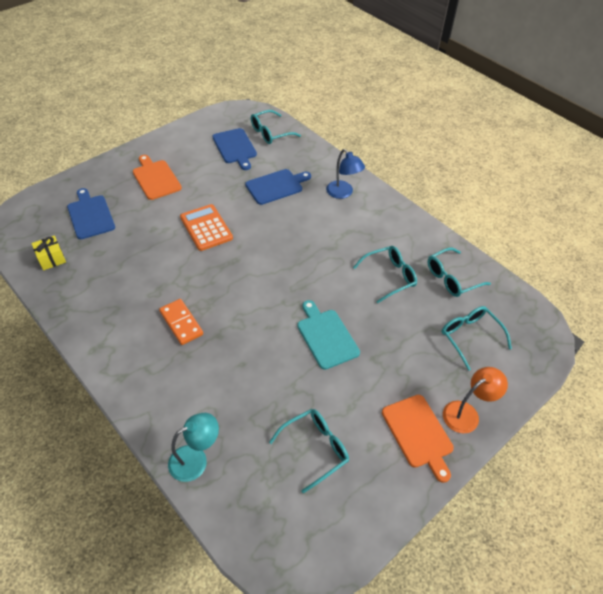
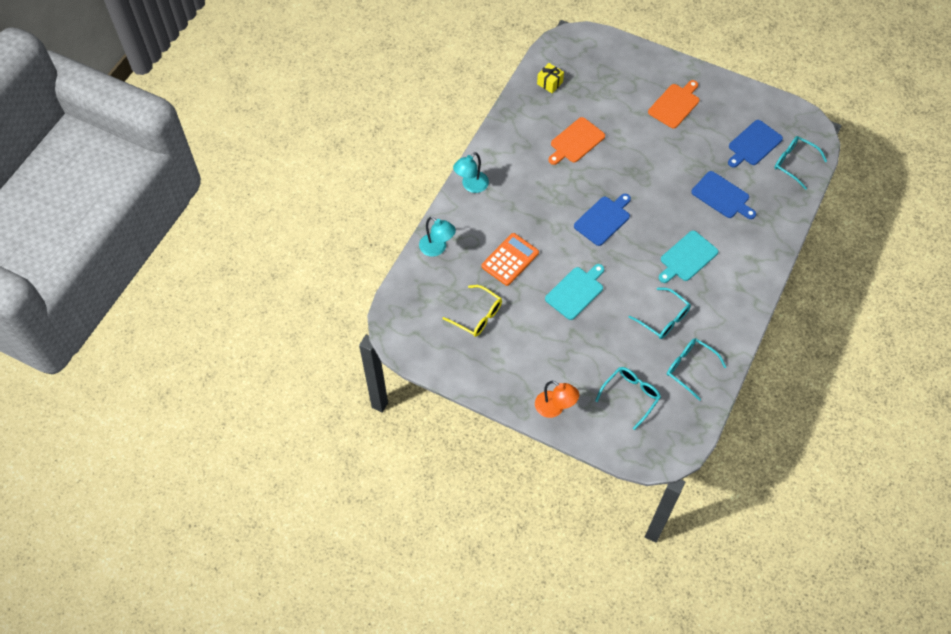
camera: 70 degrees right, 10 degrees up
blue cutting board [67,188,115,239] -> blue cutting board moved to [574,194,631,246]
orange domino [159,299,203,345] -> none
orange calculator [180,204,233,251] -> orange calculator moved to [481,233,539,286]
turquoise glasses [269,409,349,493] -> yellow glasses [442,285,502,337]
blue lamp [326,149,365,199] -> none
orange cutting board [382,395,454,483] -> orange cutting board moved to [548,117,605,165]
none -> turquoise lamp [453,152,489,193]
none -> turquoise cutting board [659,231,718,283]

